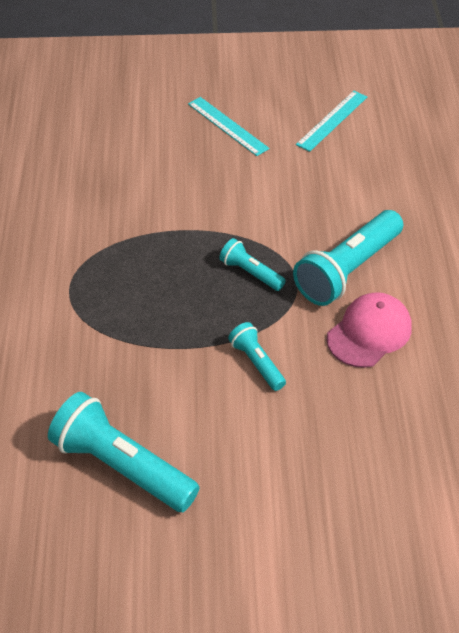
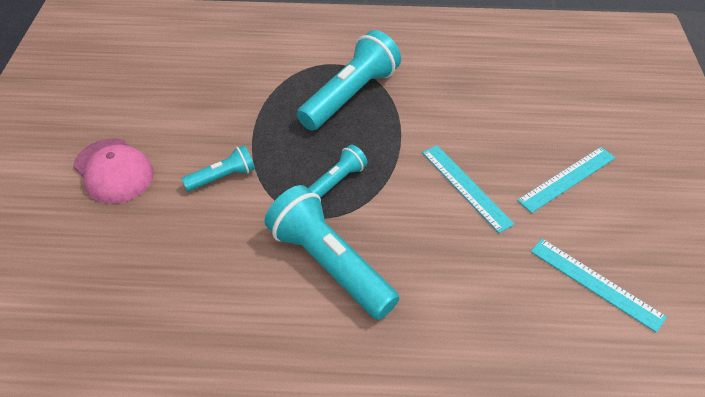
camera: 95 degrees right, 0 degrees up
turquoise flashlight [48,392,199,512] -> turquoise flashlight moved to [297,30,401,130]
pink cap [327,292,412,368] -> pink cap moved to [73,138,154,204]
none -> turquoise ruler [422,145,515,233]

